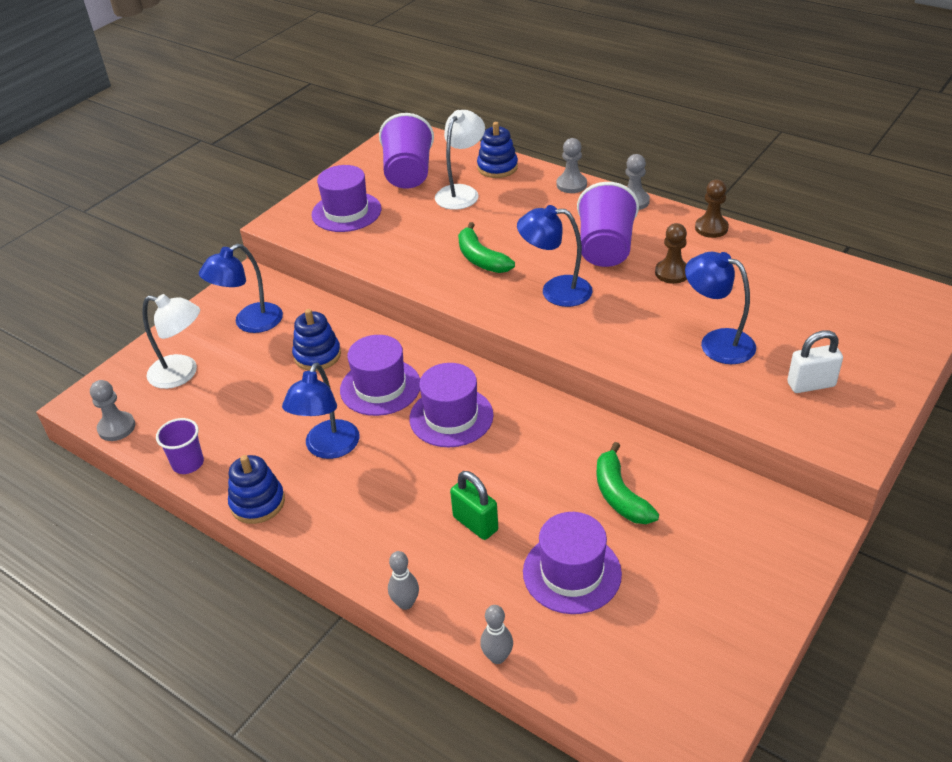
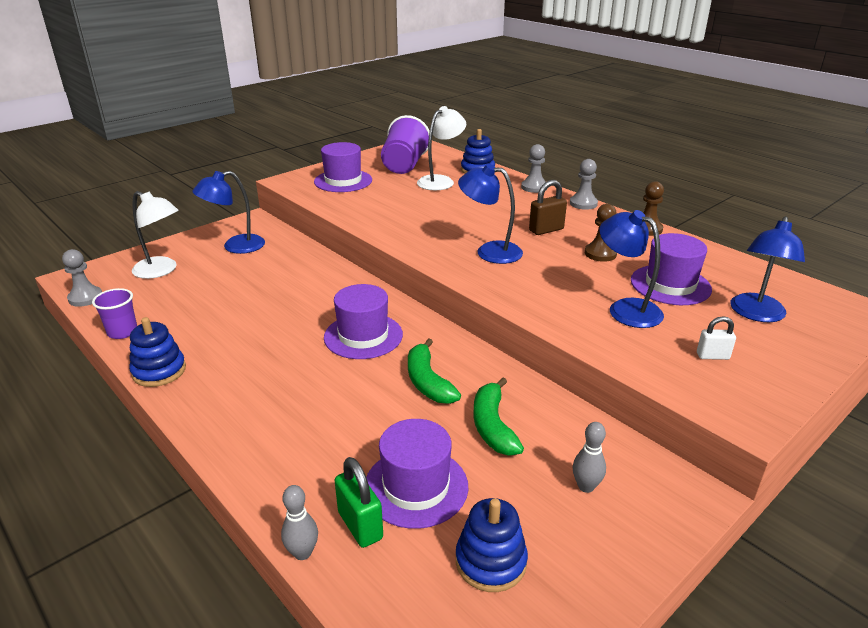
camera: 10 degrees right, 10 degrees down
blue lamp [282,363,360,459] -> blue lamp moved to [730,216,805,322]
blue stacking toy [292,309,341,371] -> blue stacking toy moved to [456,498,528,592]
purple hat [340,335,420,416] -> purple hat moved to [631,233,712,305]
grey bowling pin [388,551,419,610] -> grey bowling pin moved to [573,422,606,493]
green padlock [450,471,498,540] -> green padlock moved to [335,457,383,548]
green banana [458,222,515,273] -> green banana moved to [408,338,461,404]
purple cup [577,182,639,267] -> brown padlock [529,180,567,235]
white padlock [787,330,843,393] -> white padlock [697,316,736,360], size x0.66

